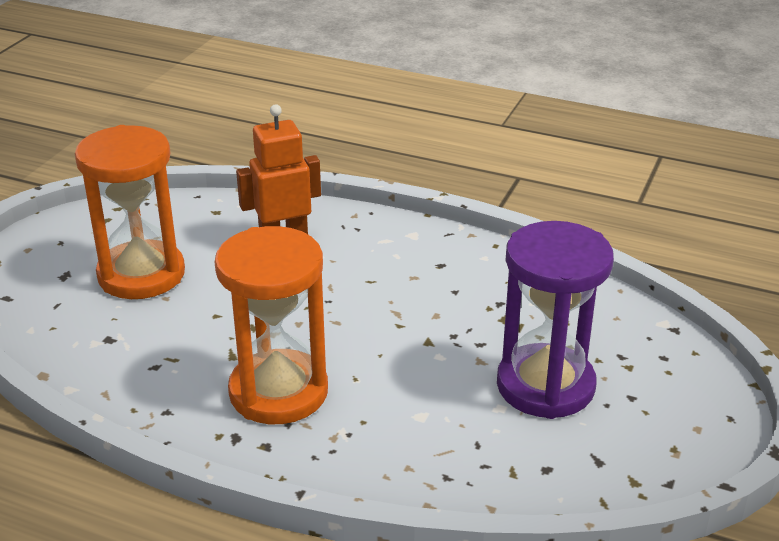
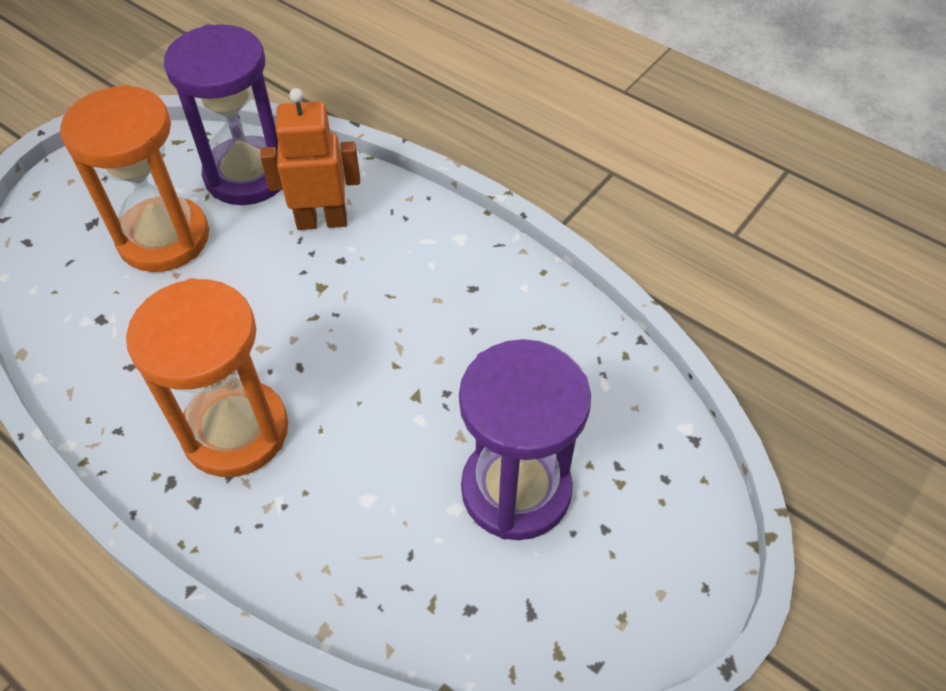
camera: 15 degrees right, 20 degrees up
none -> purple hourglass [164,24,280,205]

